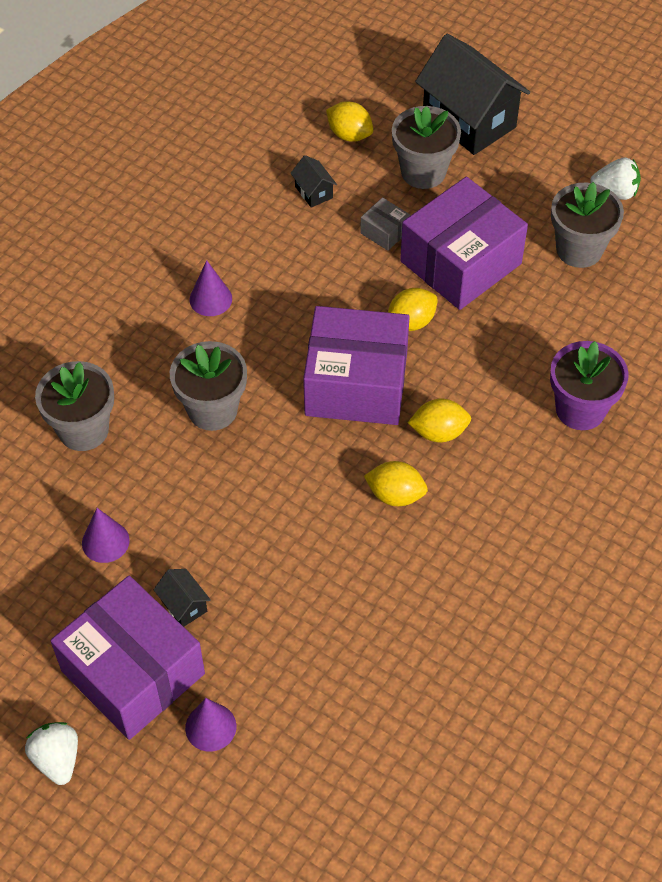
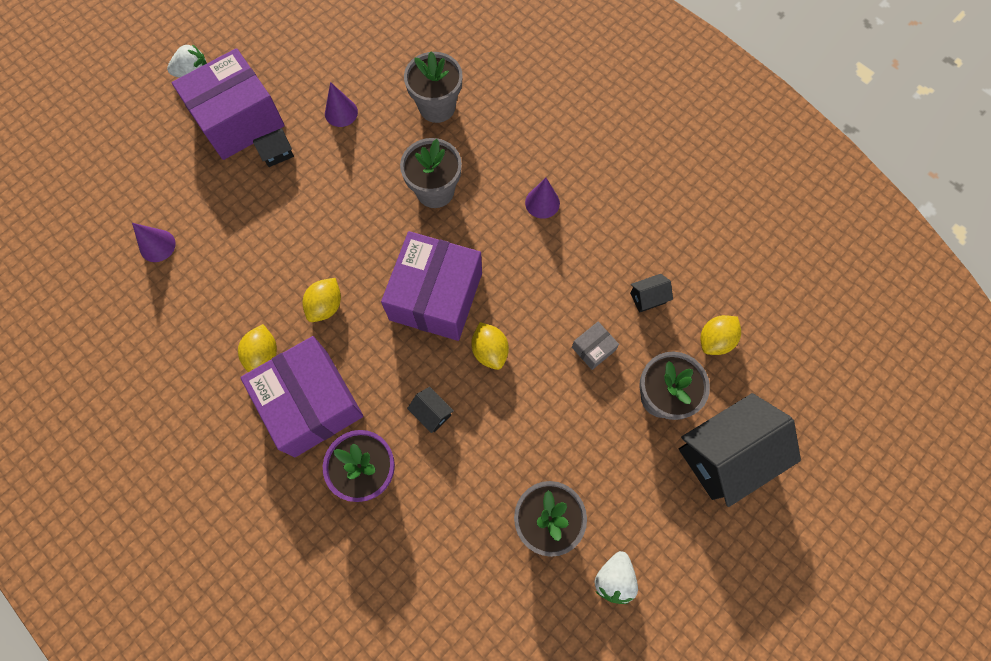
camera: 100 degrees right, 15 degrees up
purple cone [185,698,236,752] -> purple cone moved to [132,223,176,262]
purple box [400,177,528,310] -> purple box moved to [240,336,363,457]
yellow lemon [408,399,471,442] -> yellow lemon moved to [238,324,277,372]
none -> black house [407,387,454,433]

